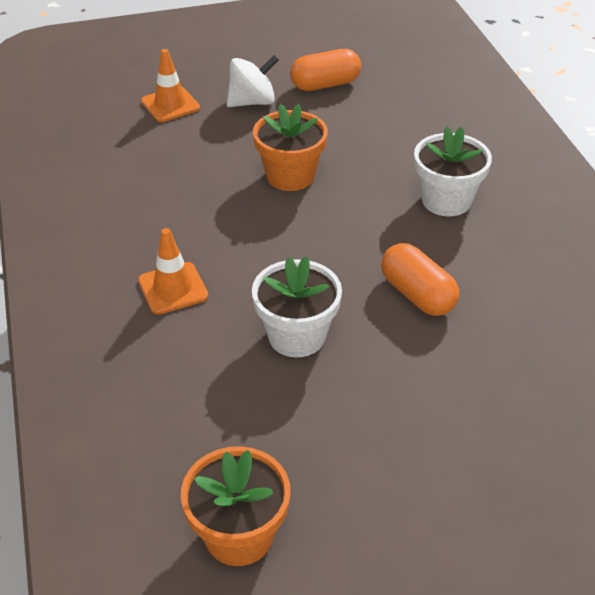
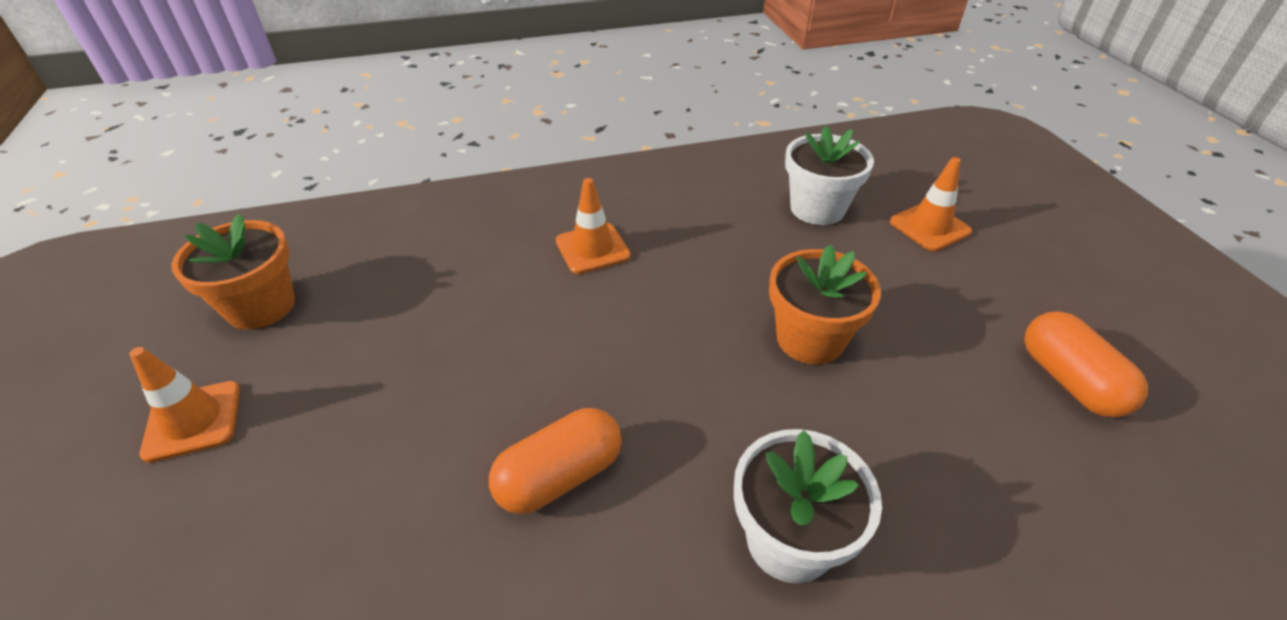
camera: 90 degrees right, 0 degrees up
white spinning top [227,55,279,107] -> none
white flower pot [252,256,342,358] -> white flower pot moved to [785,126,874,225]
none -> orange traffic cone [129,347,240,463]

